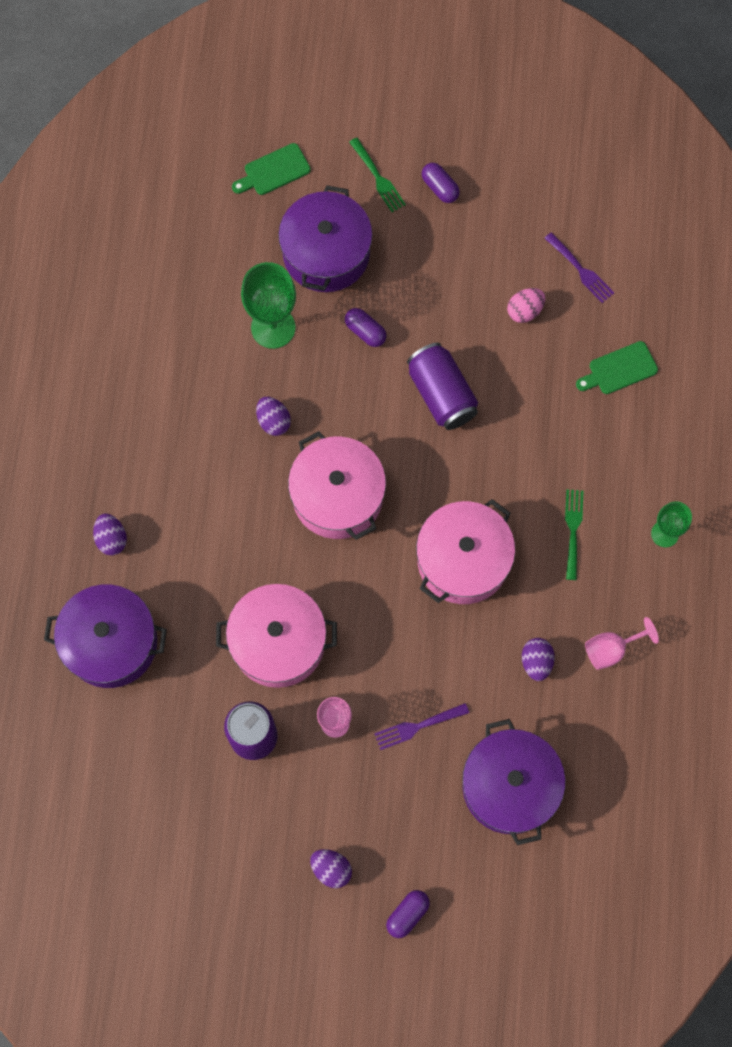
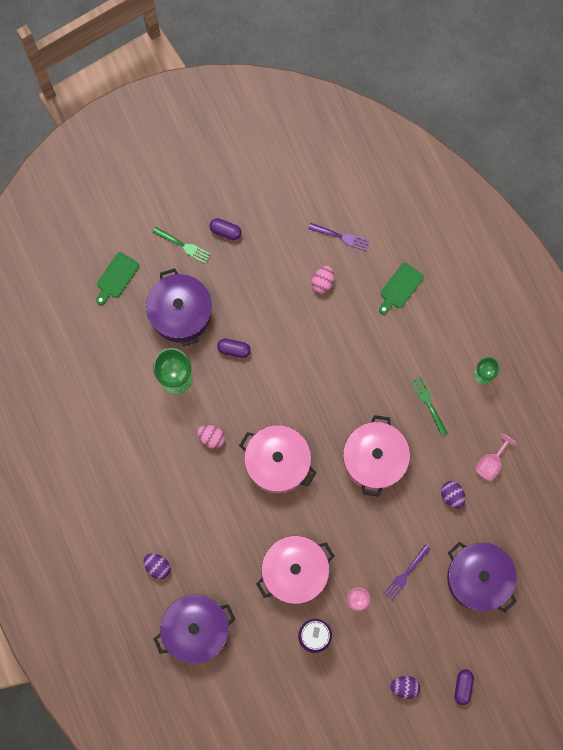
camera: 30 degrees left, 5 degrees up
purple egg [256,397,291,436] -> pink egg [197,425,225,449]
purple can [407,343,478,430] -> none

